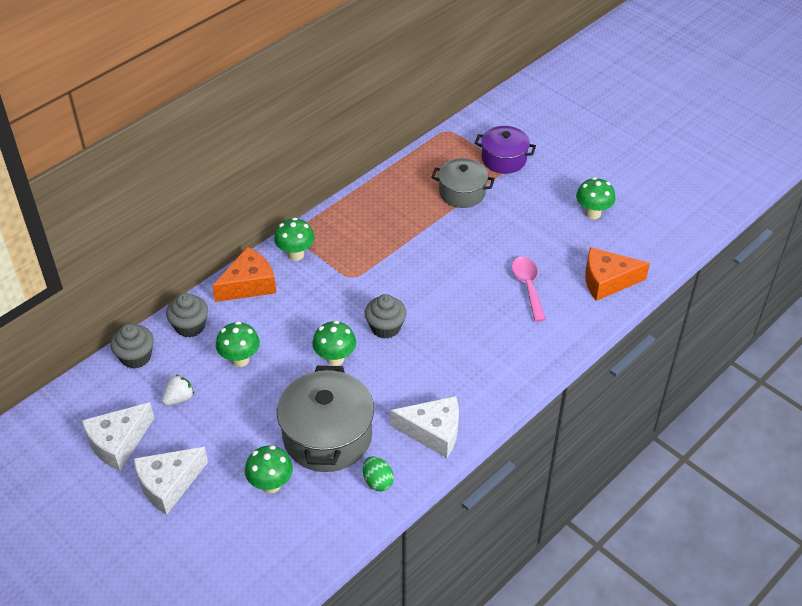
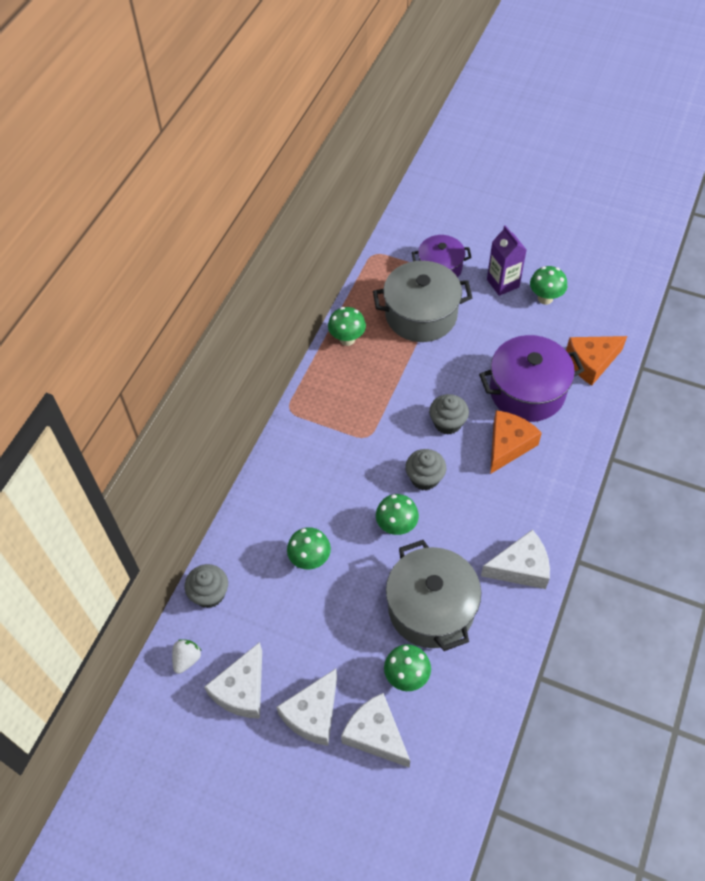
camera: 20 degrees left, 10 degrees up
white strawberry [162,375,194,406] -> white strawberry moved to [172,639,201,674]
grey cupcake [166,293,208,338] -> grey cupcake moved to [429,394,469,435]
orange cheese [212,247,276,302] -> orange cheese moved to [490,410,542,474]
green mushroom [274,218,315,261] -> green mushroom moved to [328,307,366,346]
green egg [363,456,394,492] -> none
grey pot [431,158,495,208] -> grey pot [373,261,472,342], size x1.59
pink spoon [512,257,546,322] -> purple pot [479,335,584,422]
none -> white cheese [341,693,410,768]
none -> purple carton [487,225,527,296]

